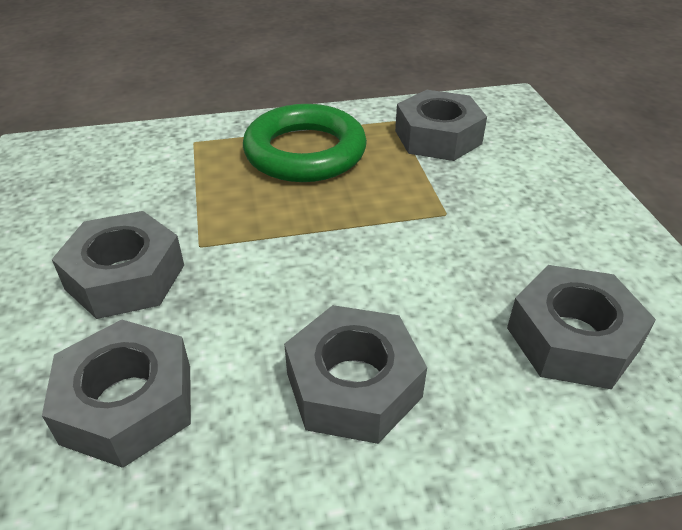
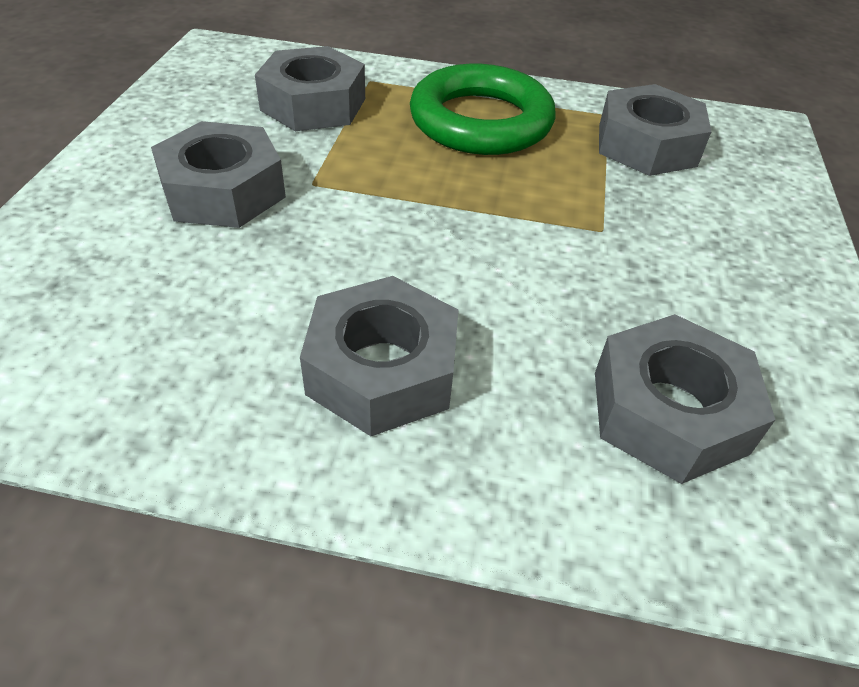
camera: 20 degrees right, 5 degrees up
grey nut [42,319,191,468] -> grey nut moved to [255,46,365,131]

